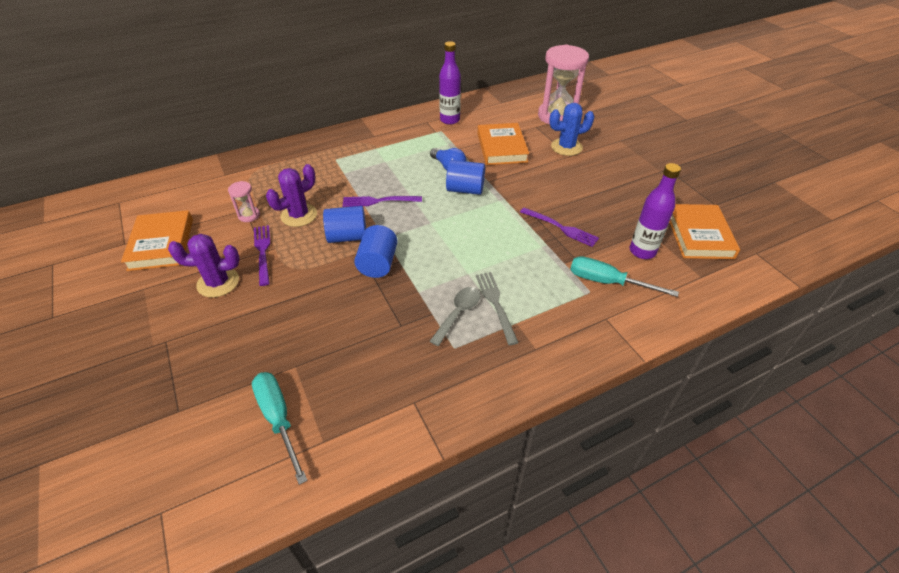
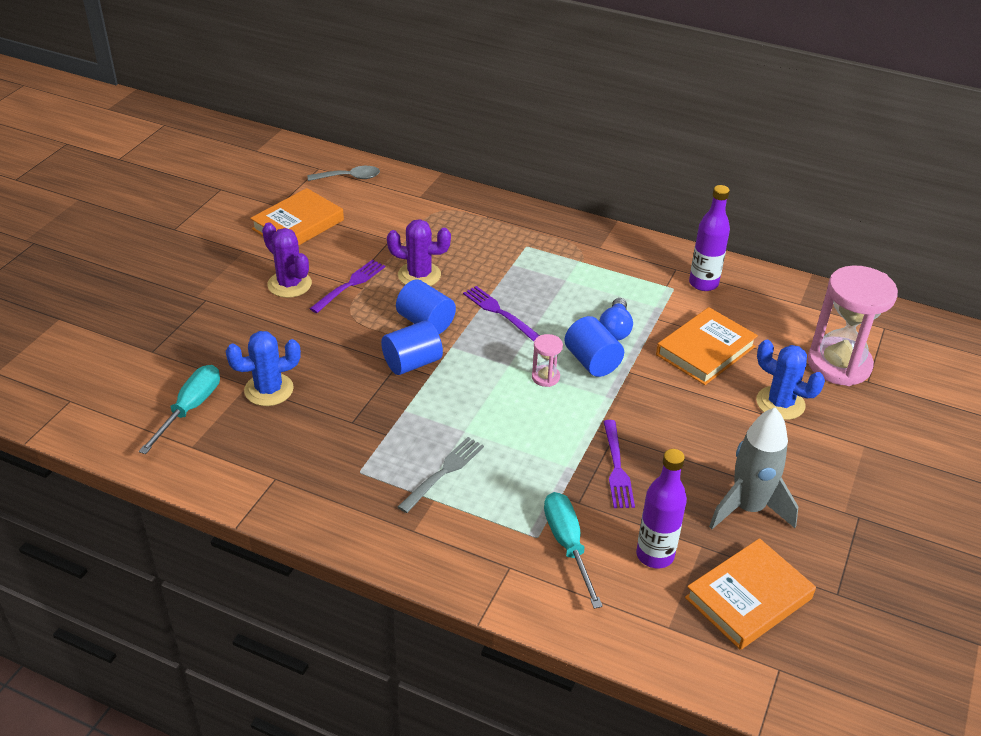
camera: 50 degrees right, 5 degrees down
pink hourglass [228,181,260,222] -> pink hourglass moved to [532,334,563,387]
grey spoon [429,287,480,346] -> grey spoon moved to [308,166,380,181]
none -> blue cactus [226,331,301,406]
none -> grey rocket [709,407,798,529]

